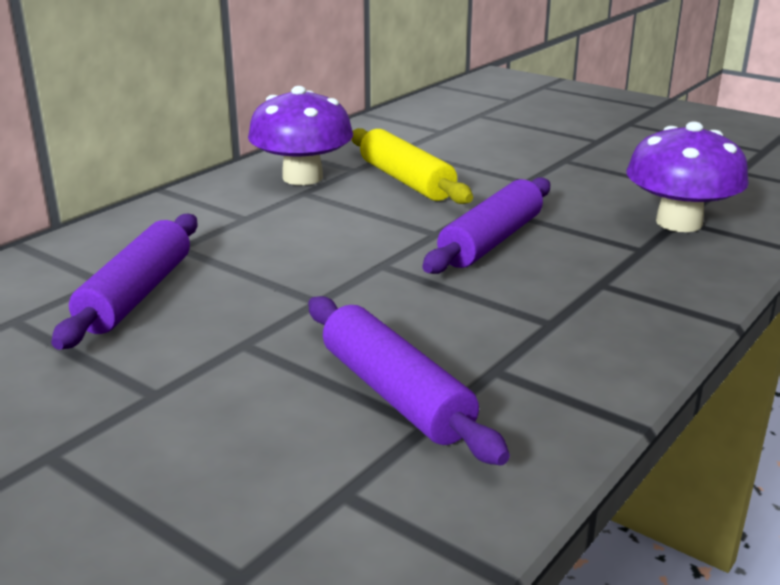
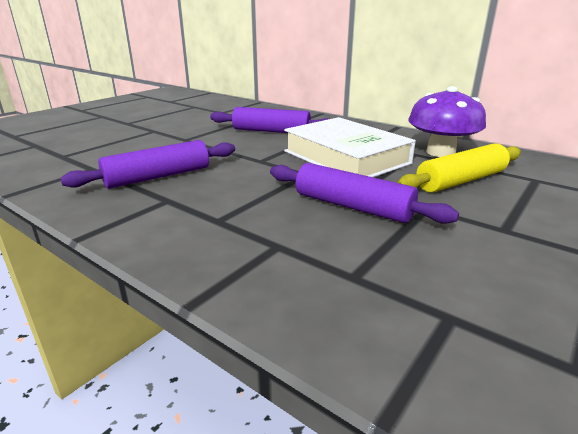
camera: 90 degrees right, 0 degrees up
purple mushroom [626,122,749,232] -> none
none -> white book [284,117,416,177]

